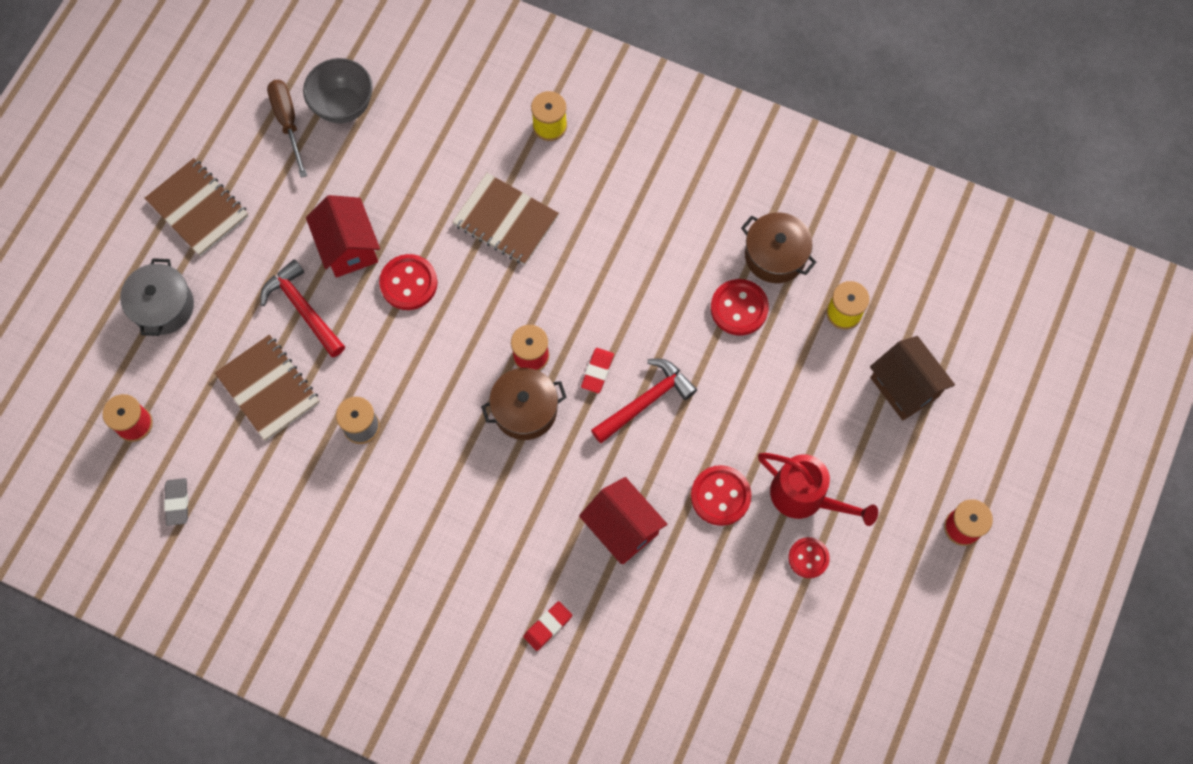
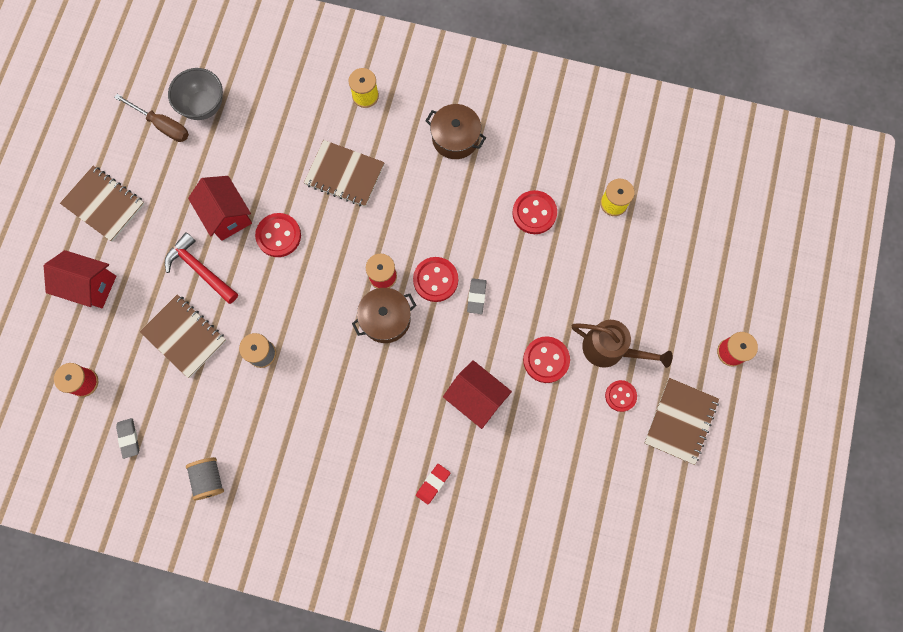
camera: 10 degrees left, 5 degrees up
grey pot [120,258,194,336] -> red house [44,250,116,308]
brown screwdriver [267,80,307,178] -> brown screwdriver turned 150 degrees clockwise [114,94,189,142]
red eraser [581,348,614,393] -> red button [413,257,458,302]
red hammer [591,359,697,443] -> grey eraser [467,278,487,314]
brown pot [741,213,816,283] -> brown pot moved to [426,104,486,159]
red watering can [758,453,878,526] -> brown watering can [572,320,673,368]
brown house [870,336,955,421] -> none
none -> grey spool [186,457,224,500]
none -> brown notebook [644,378,719,465]

